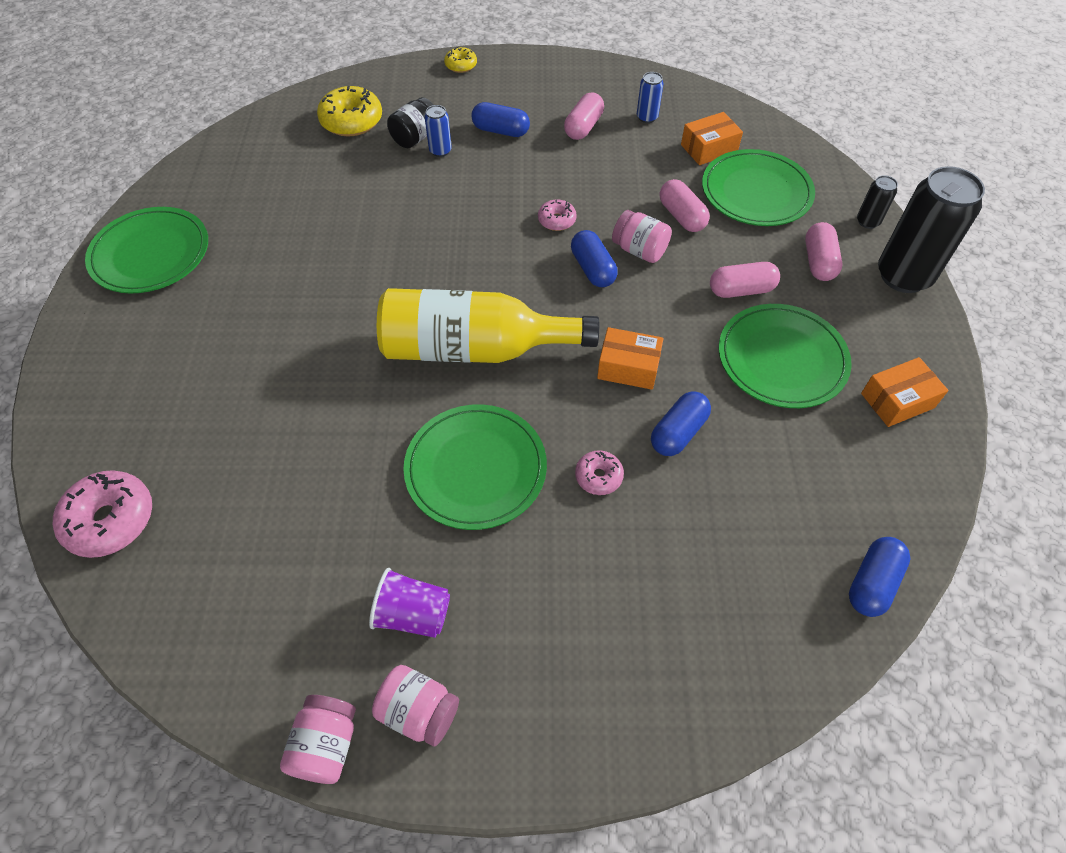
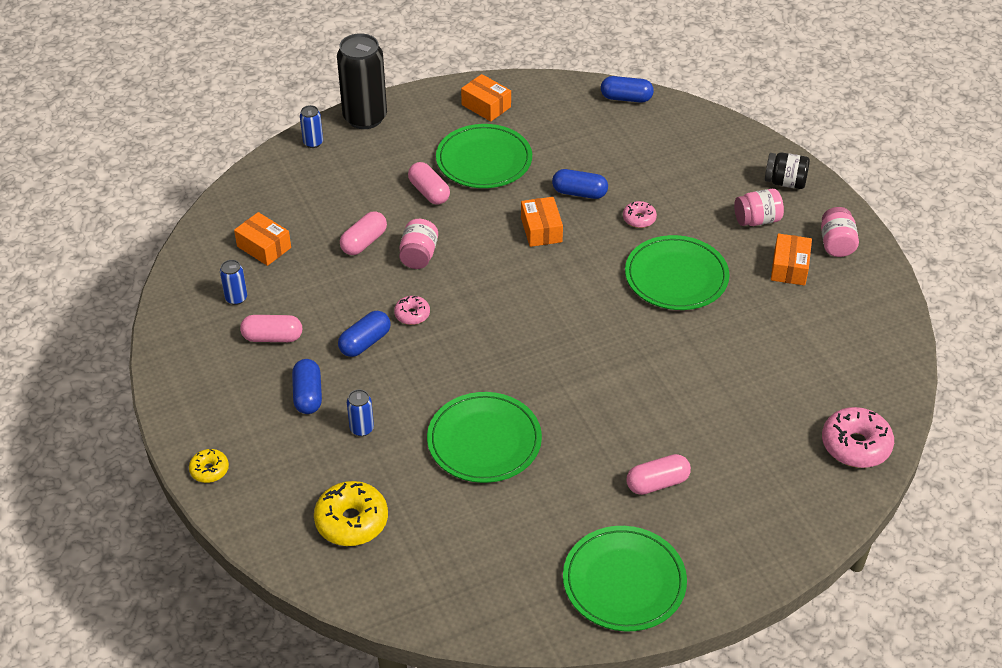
camera: 115 degrees left, 10 degrees down
pink jar [280,695,356,784] -> pink jar moved to [734,189,784,226]
purple cup [369,568,450,638] -> orange box [771,234,812,285]
yellow bottle [377,288,599,363] -> none
black jar [387,97,434,148] -> black jar moved to [764,153,810,189]
blue capsule [571,230,618,287] -> blue capsule moved to [338,311,390,357]
green plate [702,149,815,226] -> green plate moved to [427,392,542,483]
pink capsule [805,222,842,281] -> pink capsule moved to [626,454,691,495]
black can [857,175,898,229] -> blue can [300,105,323,148]

